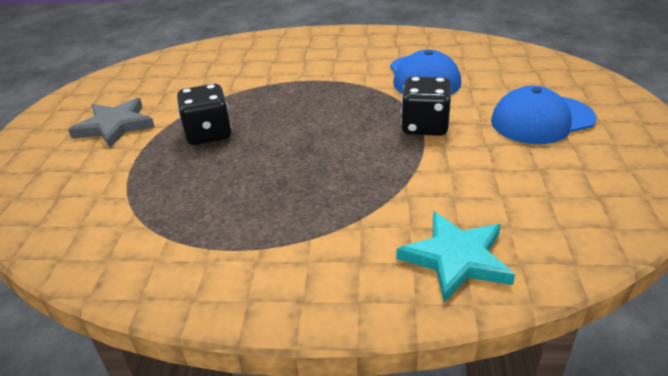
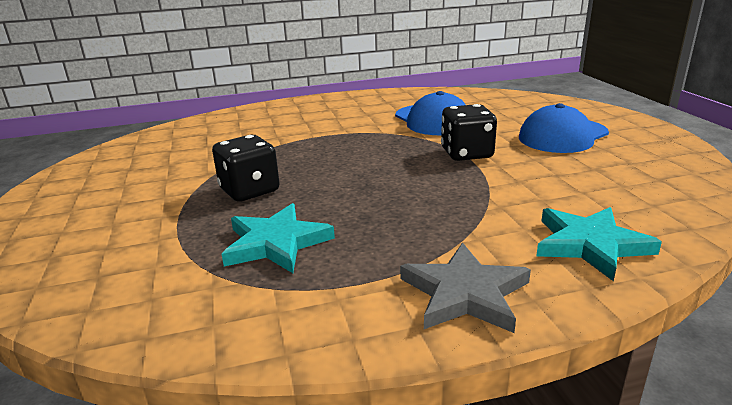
camera: 20 degrees left, 10 degrees down
grey star [68,98,155,148] -> grey star moved to [400,243,531,333]
none -> turquoise star [222,203,335,273]

